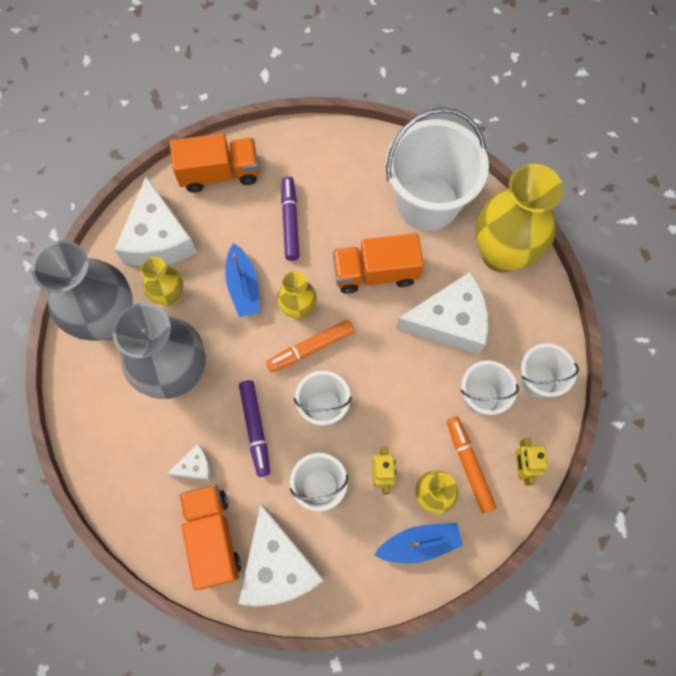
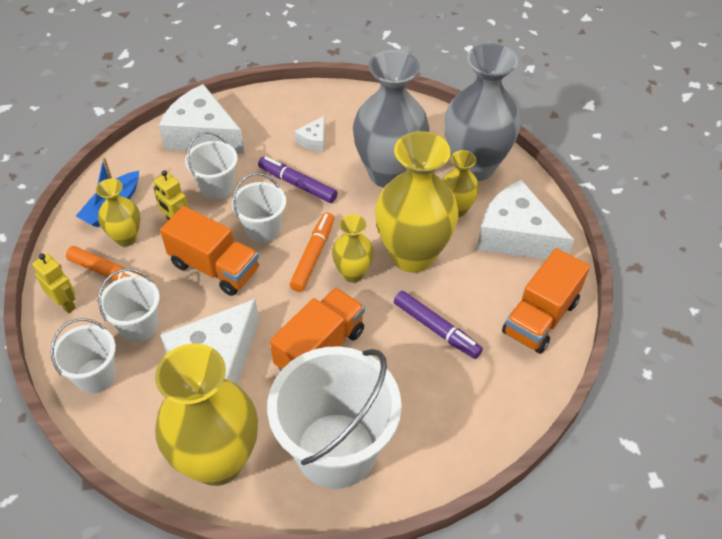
camera: 135 degrees right, 20 degrees down
orange truck [180,484,241,590] -> orange truck moved to [160,206,259,296]
blue boat [225,243,260,317] -> yellow vase [375,131,459,273]

